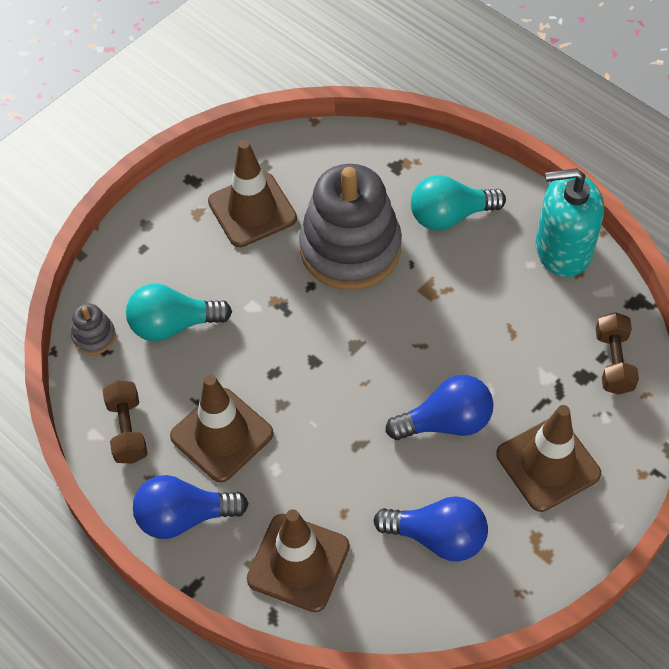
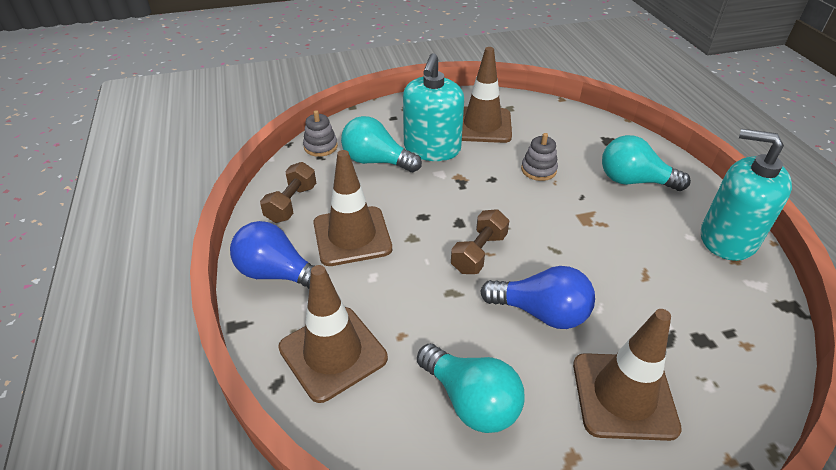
camera: 30 degrees right, 15 degrees down
grey stacking toy [299,164,402,290] -> grey stacking toy [521,133,558,181], size x0.41
blue light bulb [373,496,488,561] -> turquoise light bulb [417,344,525,433]
brown dumbbell [595,312,639,395] -> brown dumbbell moved to [451,209,509,274]
none -> turquoise soap dispenser [403,53,464,161]

